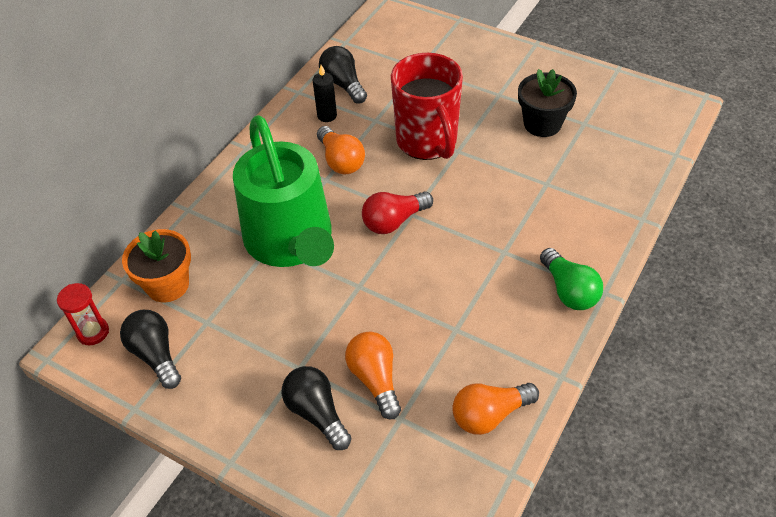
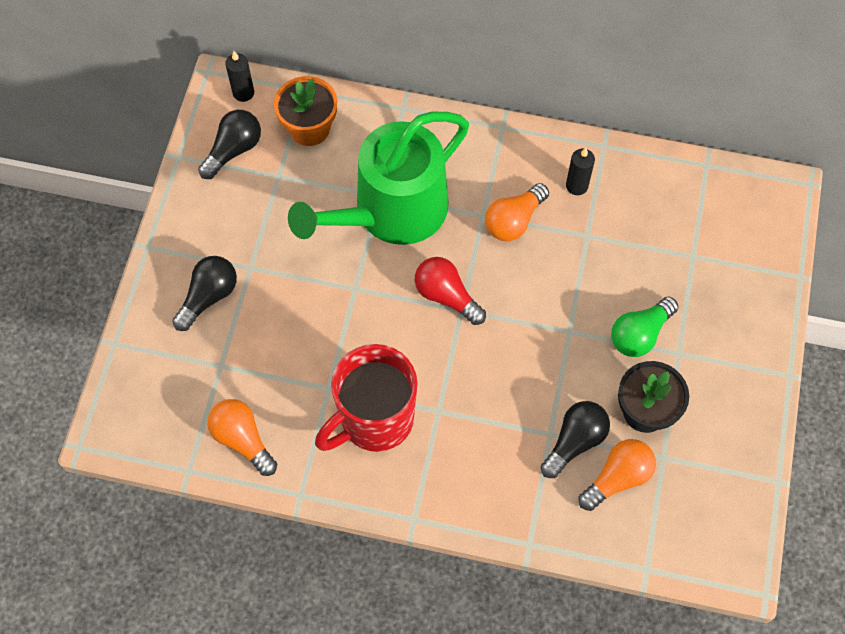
camera: 70 degrees right, 15 degrees up
red hourglass [57,283,109,345] -> black candle [225,51,254,102]
black light bulb [319,46,367,104] -> black light bulb moved to [541,401,610,478]
orange light bulb [345,332,401,419] -> orange light bulb moved to [578,439,656,511]
red mug [391,53,463,160] -> red mug moved to [315,344,418,452]
green light bulb [540,248,603,310] -> green light bulb moved to [611,297,679,357]

